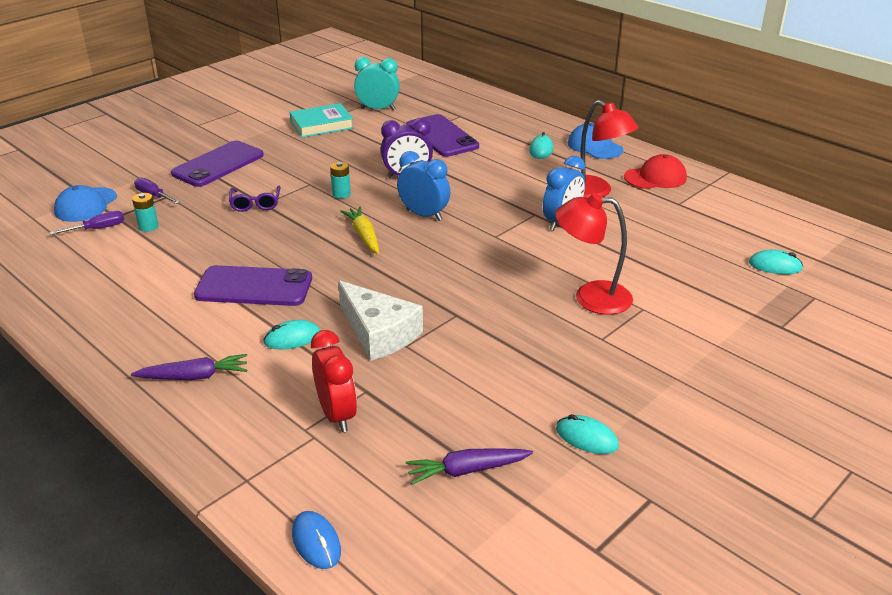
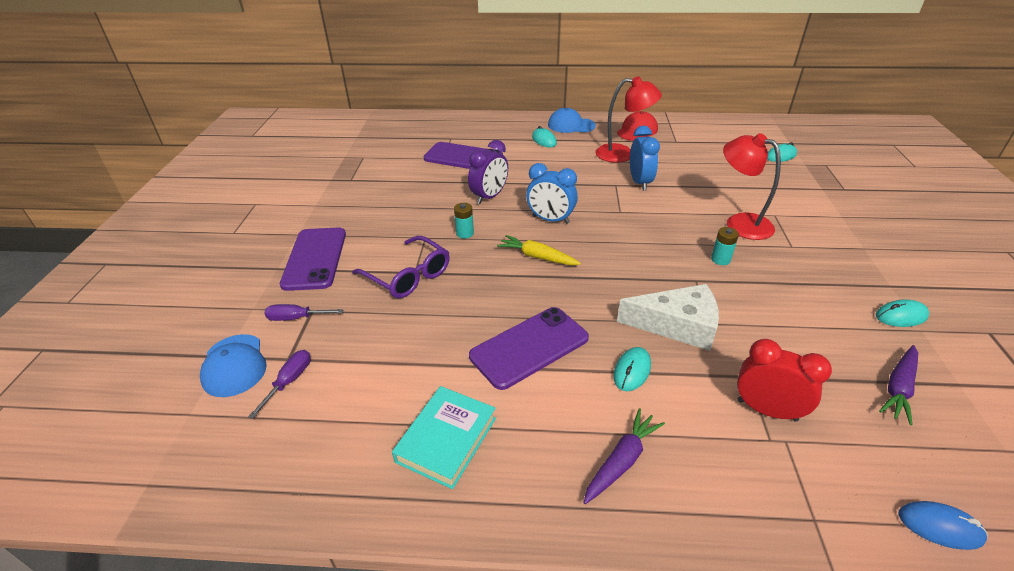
camera: 40 degrees left, 5 degrees up
turquoise battery [132,193,159,232] -> turquoise battery moved to [711,227,739,265]
purple glasses [229,185,281,212] -> purple glasses [352,236,450,298], size x1.53
turquoise book [290,103,354,138] -> turquoise book moved to [392,386,496,489]
turquoise clock [354,57,400,110] -> none
blue clock [397,151,450,221] -> blue clock turned 150 degrees counterclockwise [526,163,578,224]
red lamp [555,193,633,315] -> red lamp turned 75 degrees clockwise [723,133,781,240]

